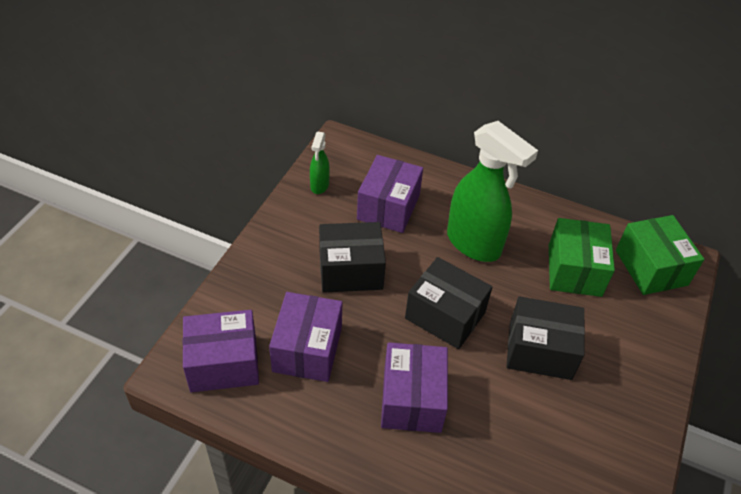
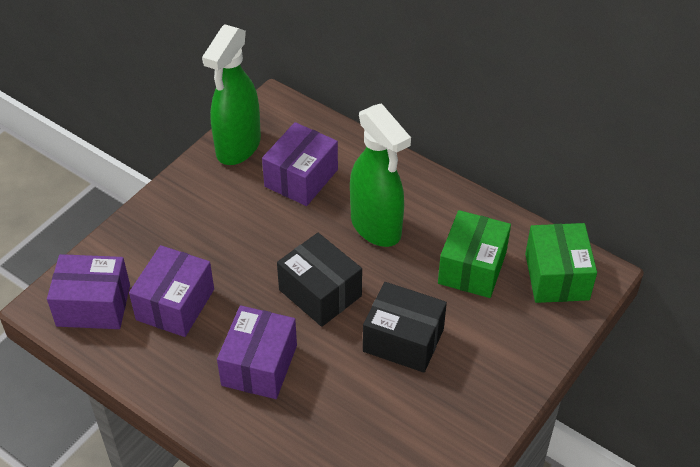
camera: 15 degrees right, 0 degrees up
green spray bottle [310,131,330,194] -> green spray bottle [202,24,261,165], size x2.10
black box [319,222,386,293] -> none

